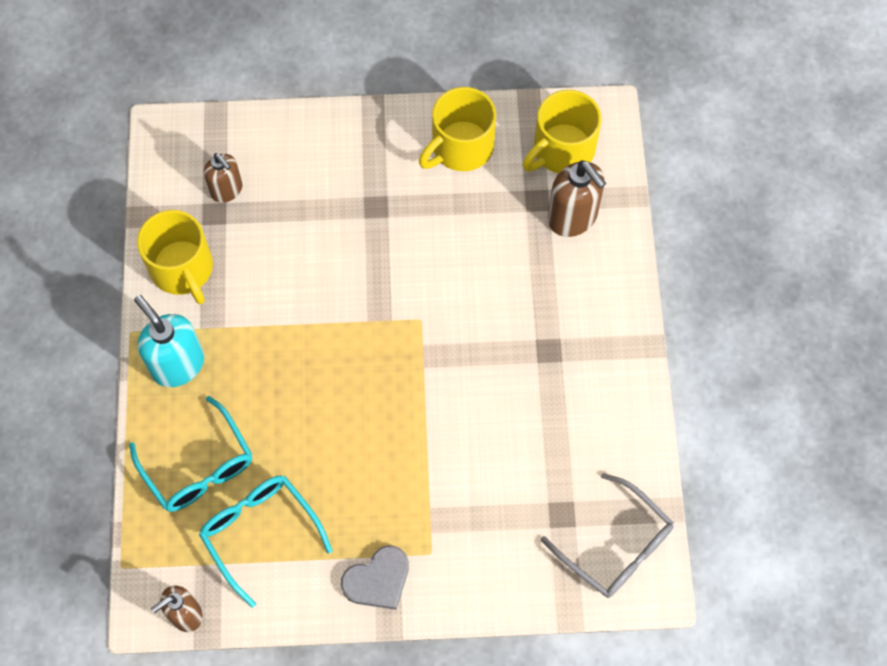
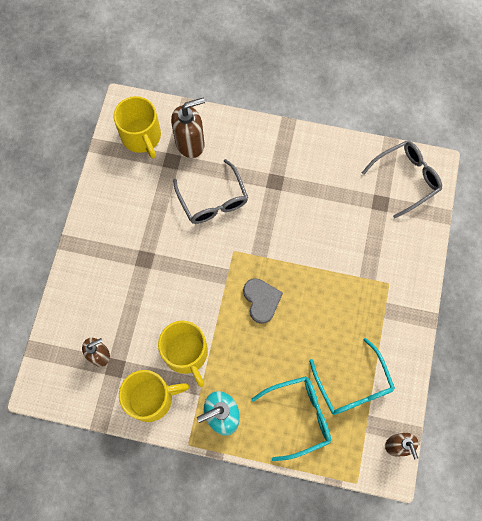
camera: 75 degrees left, 5 degrees up
turquoise glasses [199,476,333,607] -> turquoise glasses turned 90 degrees counterclockwise [309,338,395,415]
grey heart [341,545,409,610] -> grey heart moved to [243,278,283,324]
yellow mug [419,87,496,171] -> yellow mug moved to [158,321,208,387]
none -> grey glasses [173,159,248,224]

